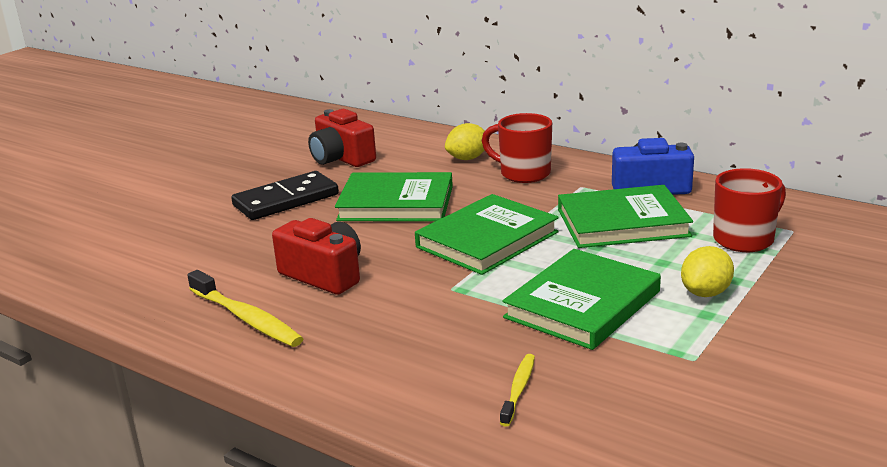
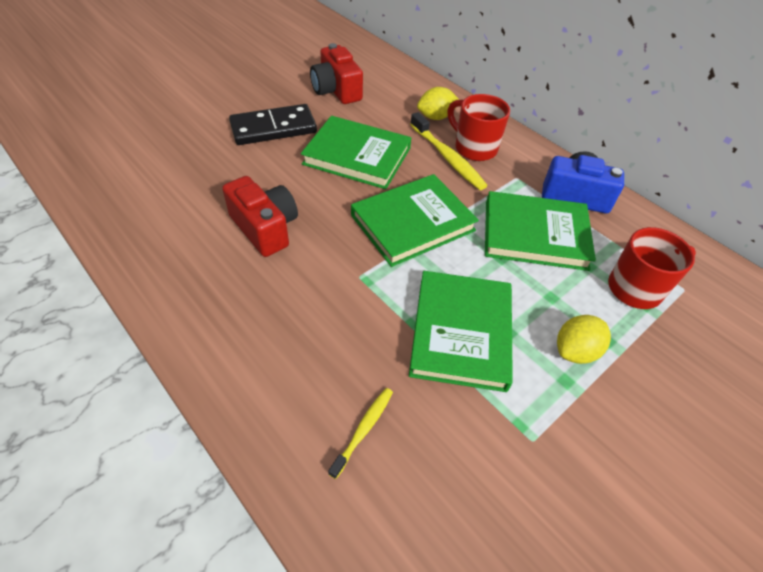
camera: 10 degrees right, 25 degrees up
yellow toothbrush [187,270,303,347] -> yellow toothbrush moved to [410,112,487,190]
green book [502,249,661,350] -> green book turned 45 degrees counterclockwise [409,271,513,392]

